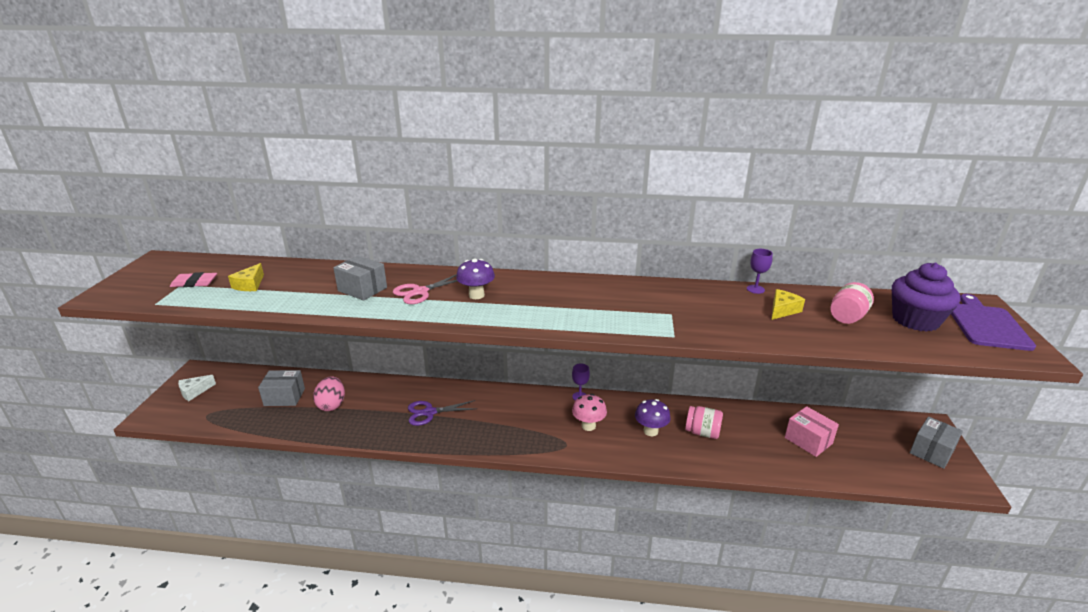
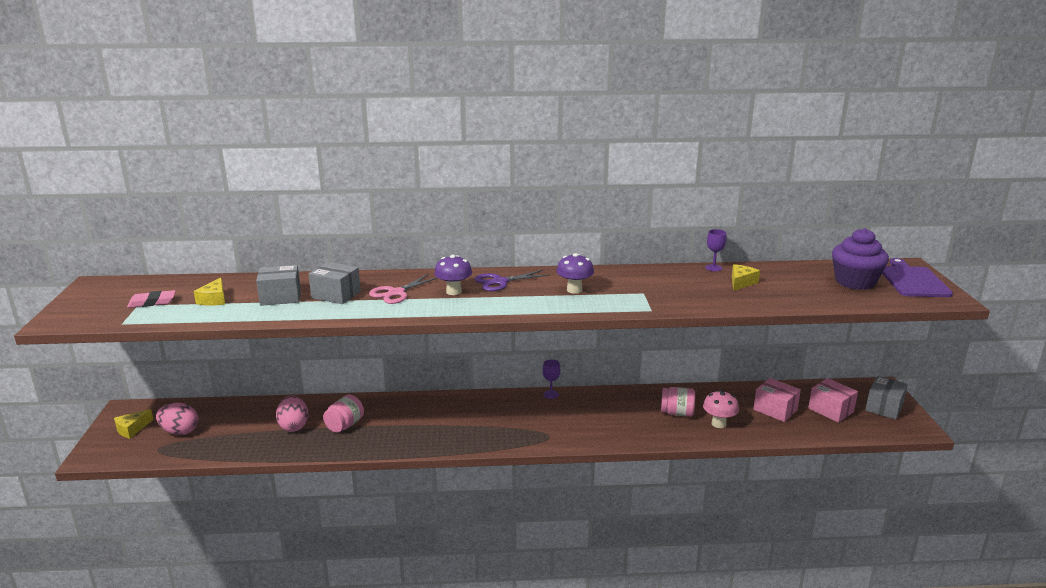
camera: 10 degrees left, 5 degrees down
white cheese [178,375,216,401] -> yellow cheese [114,409,153,439]
grey box [258,370,305,406] -> grey box moved to [256,265,301,306]
purple scissors [408,400,476,426] -> purple scissors moved to [474,270,550,291]
pink mushroom [572,394,607,431] -> pink mushroom moved to [703,390,739,428]
purple mushroom [635,399,671,436] -> purple mushroom moved to [556,253,594,294]
pink jar [830,282,874,324] -> pink jar moved to [323,395,364,433]
none -> pink egg [156,403,198,435]
none -> pink box [808,378,858,423]

